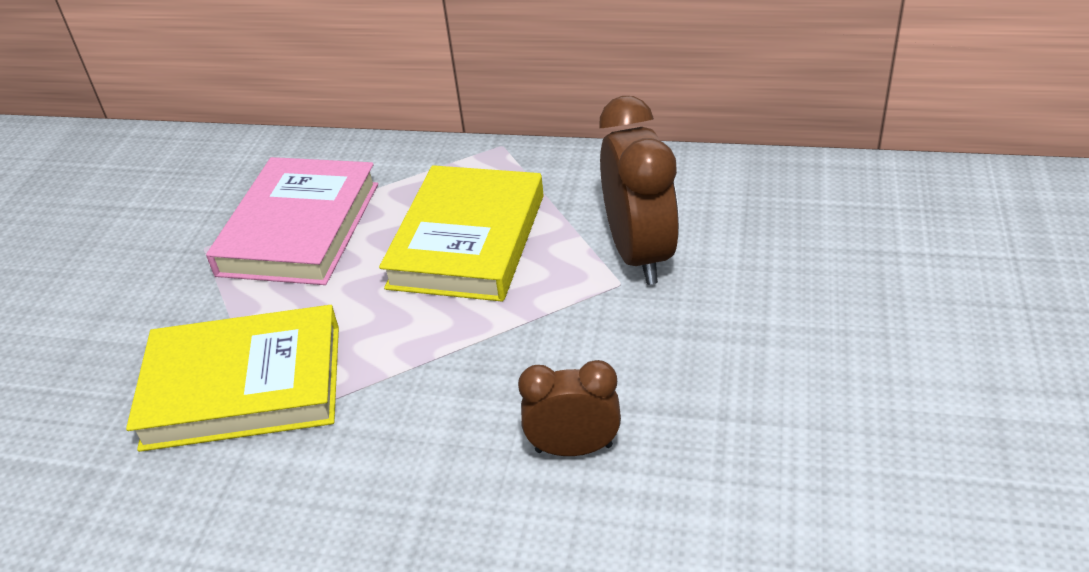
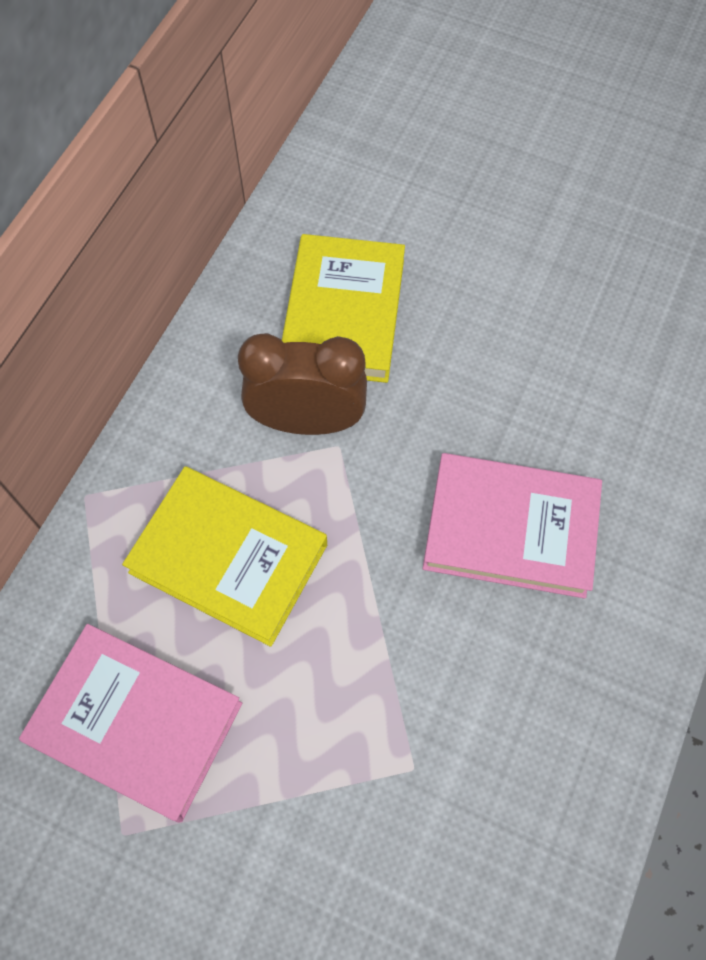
camera: 80 degrees left, 25 degrees up
yellow book [126,305,339,452] -> yellow book moved to [282,234,405,383]
brown clock [518,360,621,456] -> pink book [423,453,602,598]

